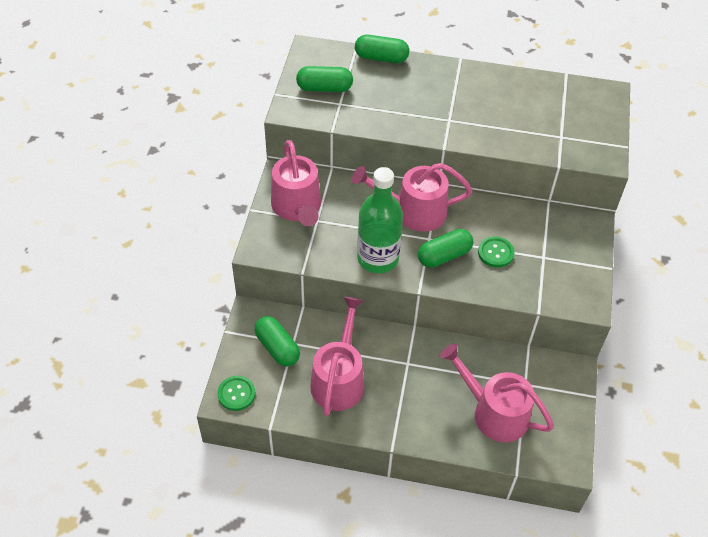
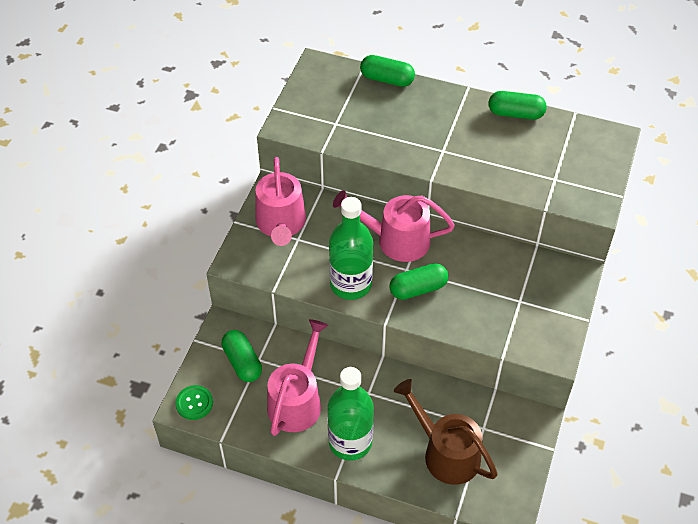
camera: 10 degrees right, 0 degrees up
green capsule [296,66,353,92] -> green capsule moved to [489,91,547,120]
pink watering can [440,343,554,442] -> brown watering can [394,379,498,485]
green button [478,237,515,268] -> none
none -> green bottle [327,367,374,461]

